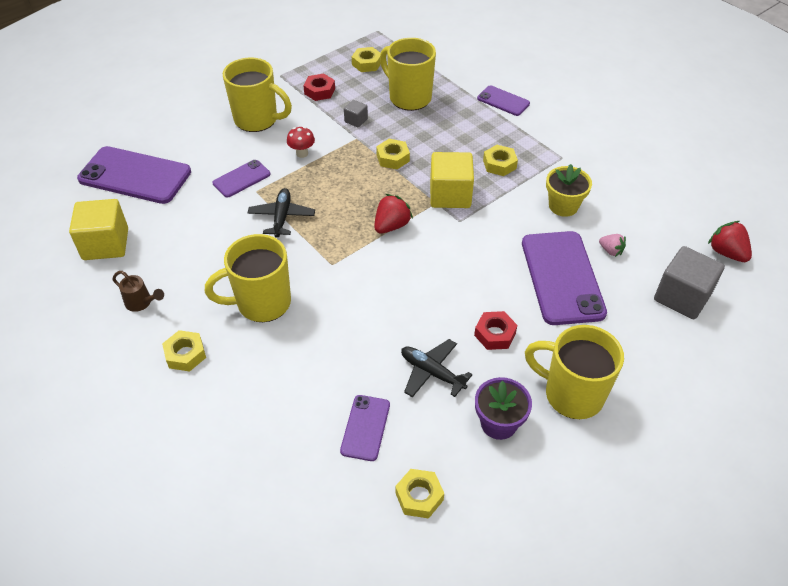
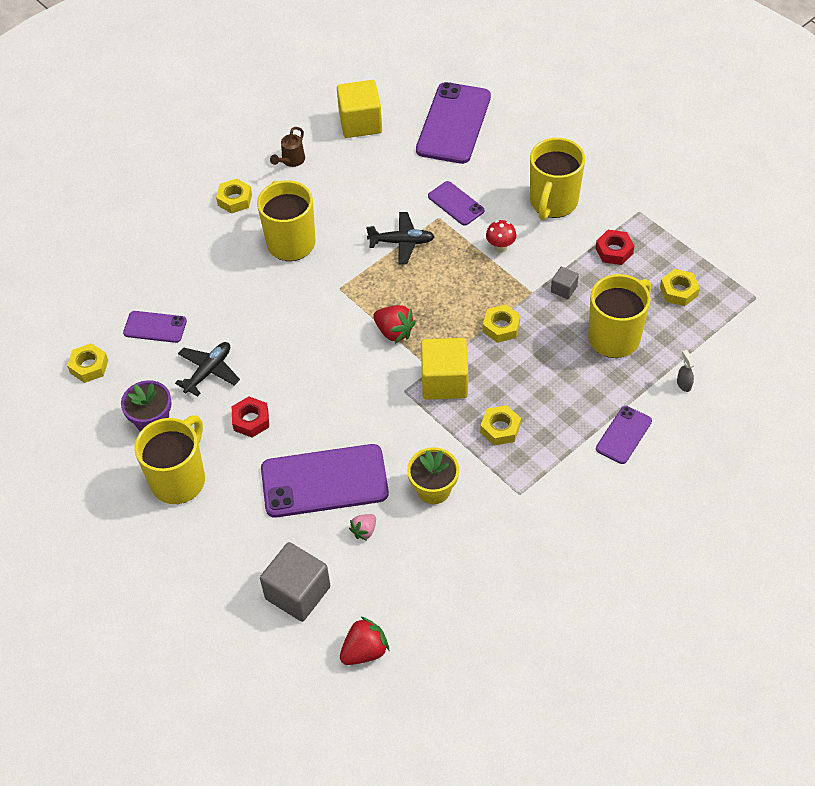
camera: 90 degrees right, 5 degrees up
none -> grey spray bottle [677,350,695,392]

